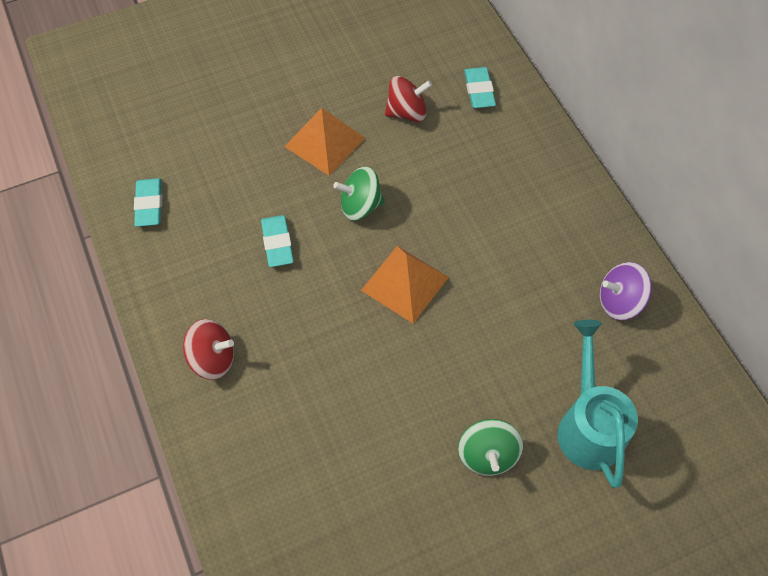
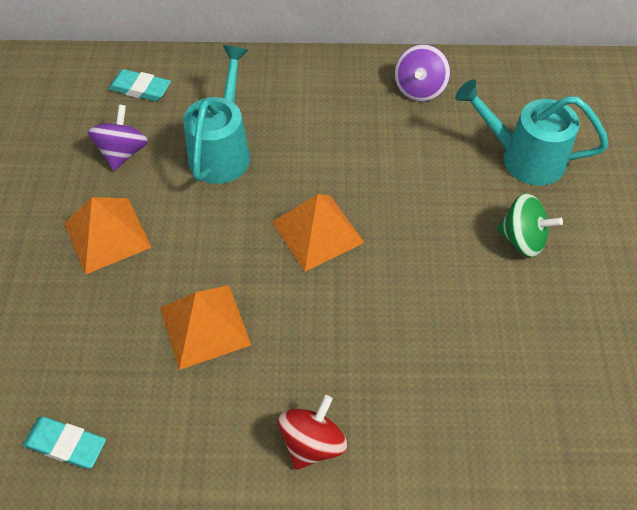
camera: 65 degrees left, 5 degrees down
turquoise eraser [261,215,294,267] -> orange pyramid [160,285,251,370]
green spinning top [333,167,385,221] -> none
red spinning top [385,76,432,122] -> purple spinning top [88,104,148,171]
none -> turquoise watering can [183,45,250,184]

